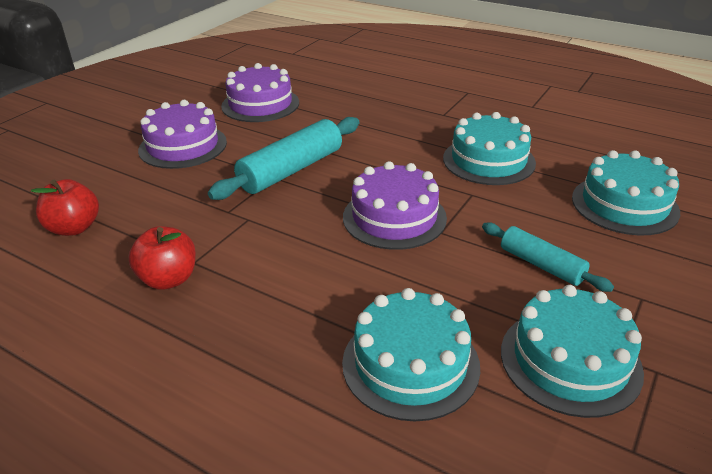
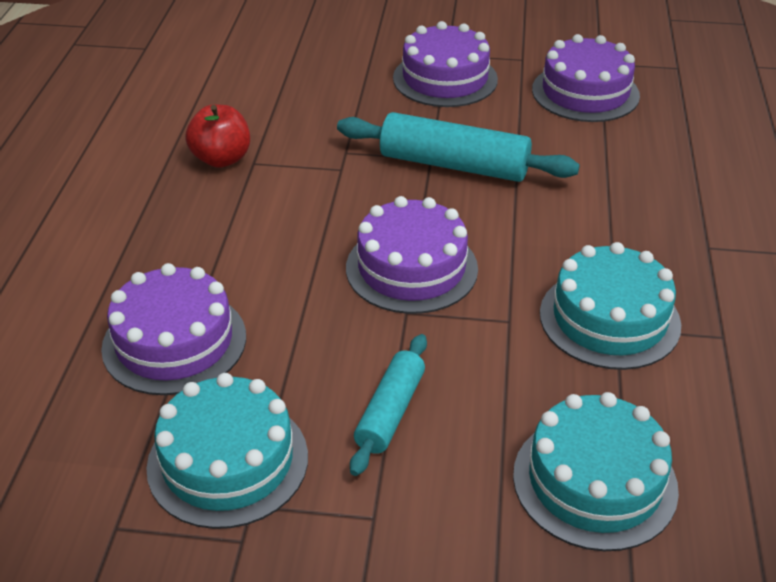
camera: 65 degrees right, 5 degrees up
red apple [31,179,99,236] -> none
turquoise cake [342,288,480,421] -> purple cake [101,263,246,395]

